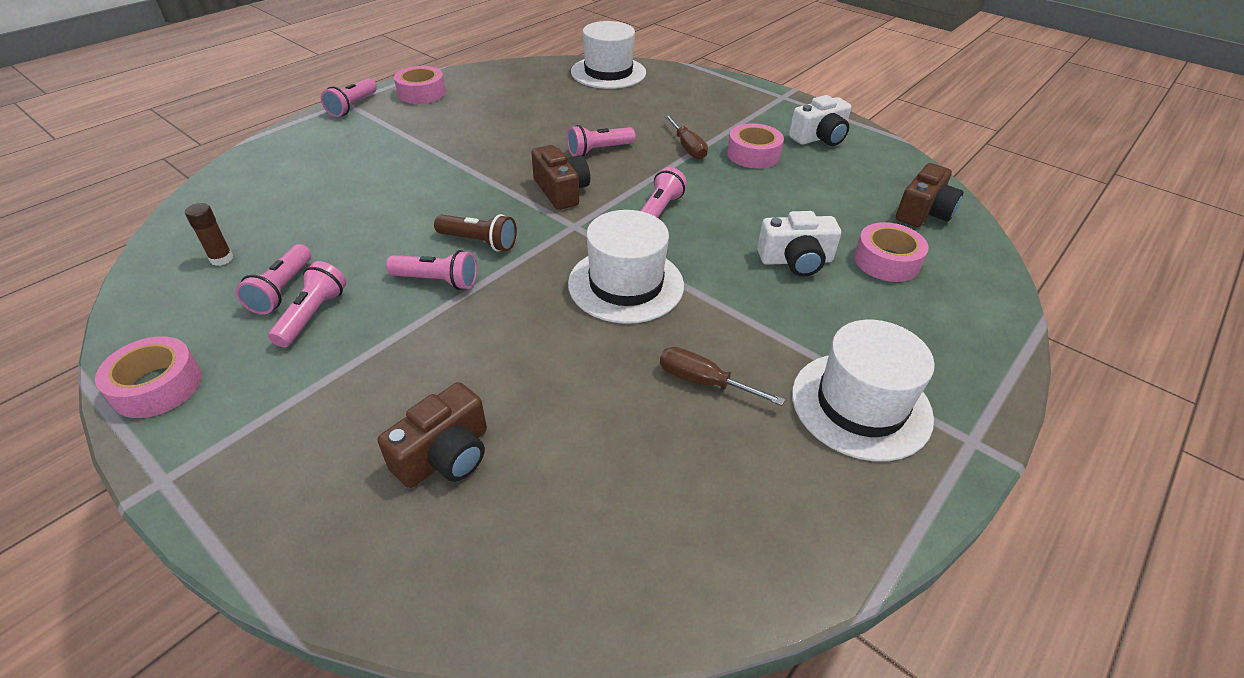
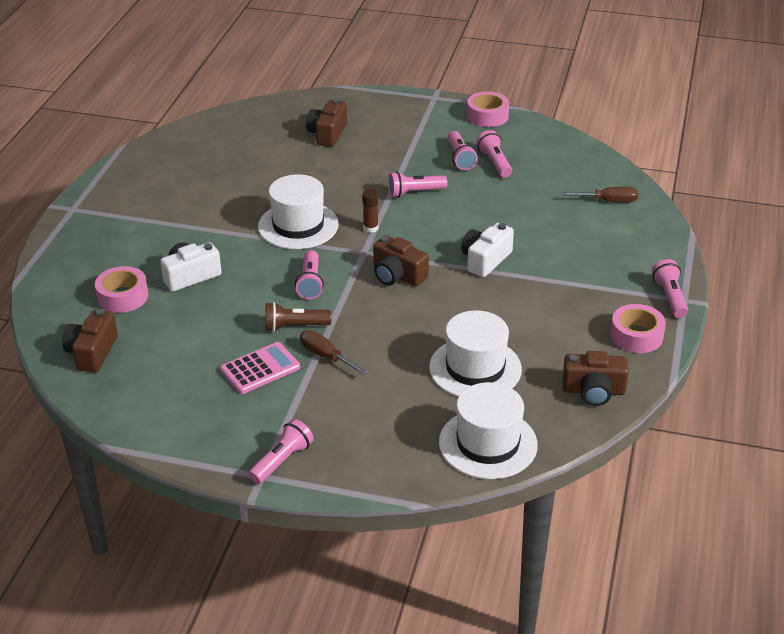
camera: 155 degrees right, 5 degrees down
brown glue stick [185,203,233,266] -> brown glue stick moved to [362,189,379,233]
brown flashlight [434,214,517,251] -> brown flashlight moved to [265,302,332,332]
pink flashlight [567,125,636,156] -> pink flashlight moved to [248,419,314,484]
brown screwdriver [660,347,785,406] -> brown screwdriver moved to [562,187,638,202]
pink tape [727,123,784,168] -> pink calculator [220,342,300,394]
white camera [789,95,851,146] -> white camera moved to [461,223,514,277]
white hat [792,320,935,461] -> white hat moved to [429,310,522,397]
none -> brown camera [562,351,629,406]

